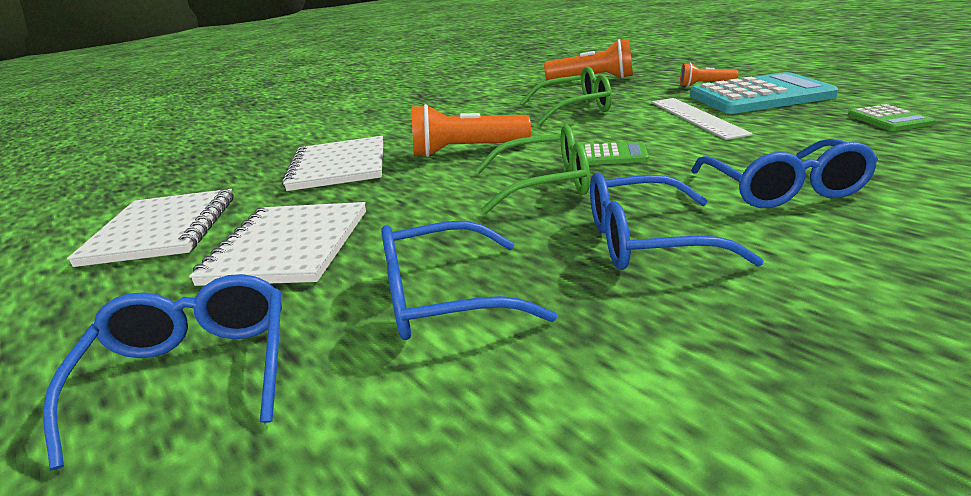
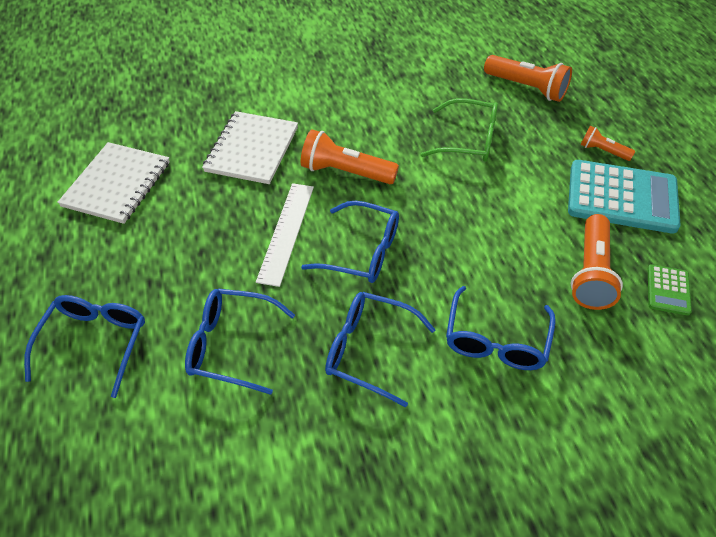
camera: 20 degrees right, 25 degrees up
white notebook [189,202,366,286] -> none
green glasses [475,125,590,214] -> blue glasses [301,200,399,283]
green calculator [583,141,649,165] -> none
white ruler [652,98,753,140] -> white ruler moved to [256,183,314,287]
none -> orange flashlight [571,214,623,310]

